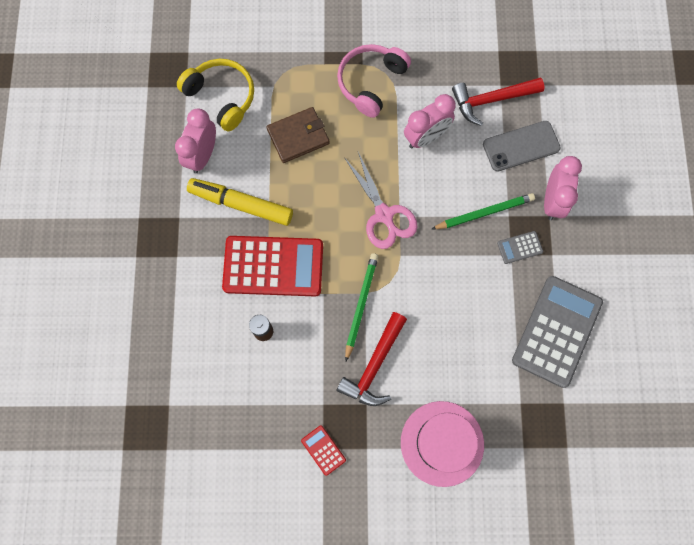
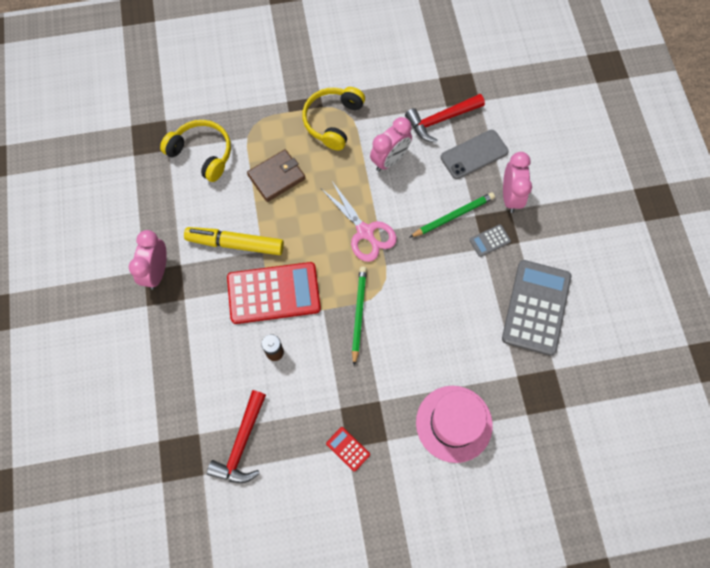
camera: 10 degrees left, 5 degrees down
pink clock [175,109,216,173] -> pink clock moved to [129,230,167,290]
red hammer [336,312,407,406] -> red hammer moved to [207,390,266,483]
pink headphones [337,44,411,118] -> yellow headphones [302,87,365,151]

